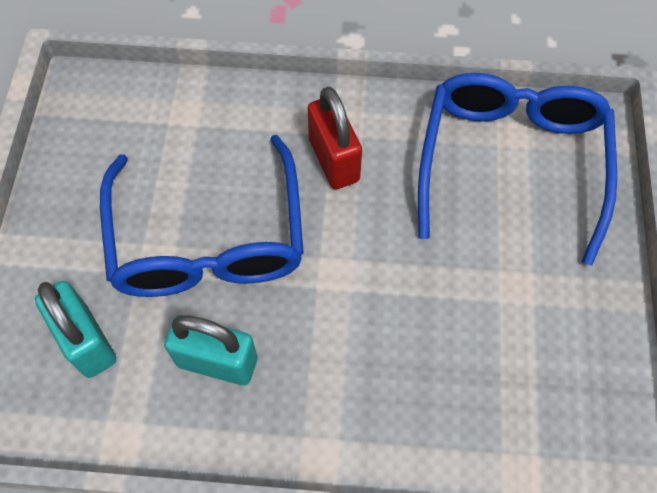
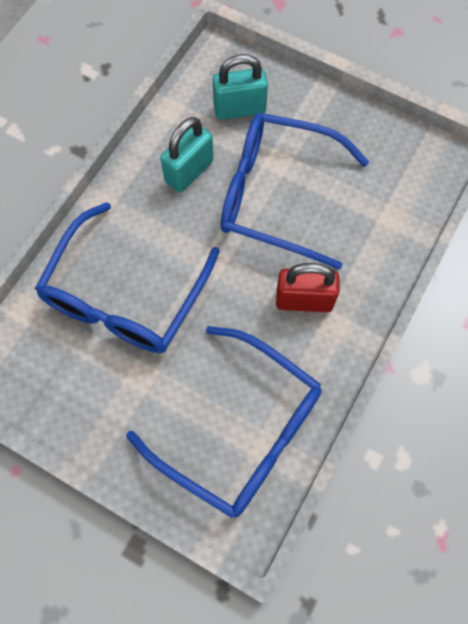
camera: 115 degrees right, 5 degrees up
none -> blue glasses [35,202,220,353]

